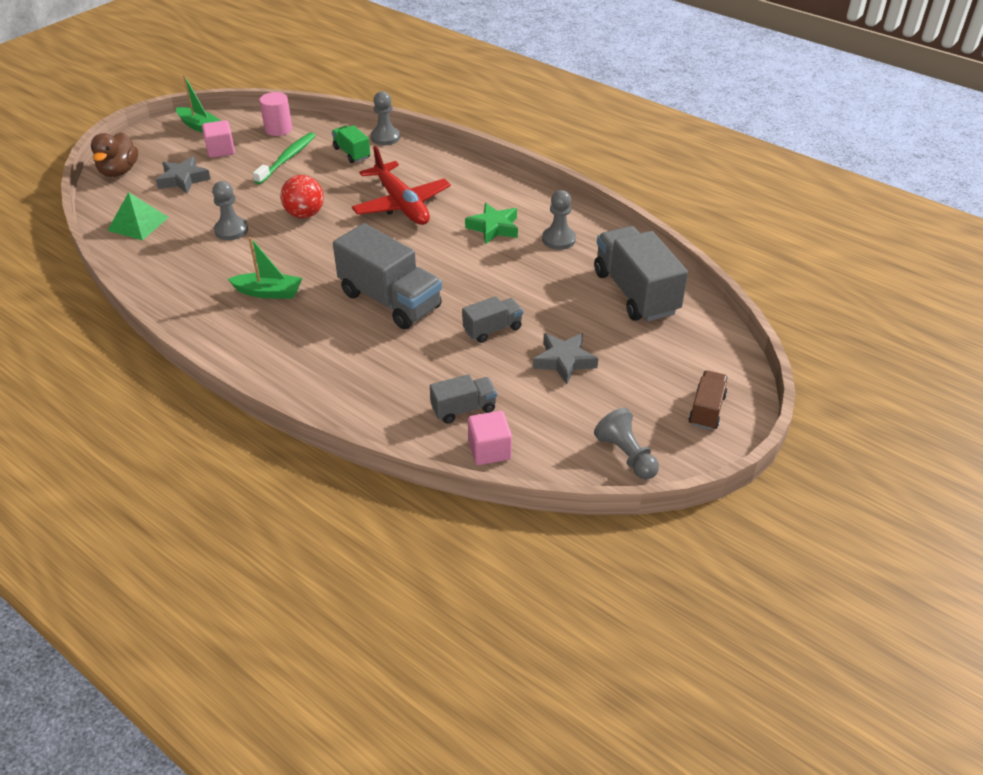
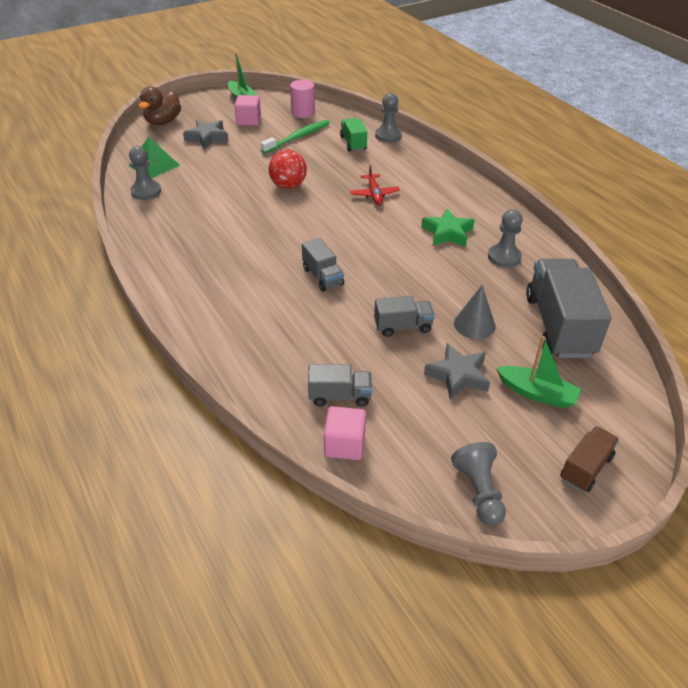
camera: 20 degrees right, 0 degrees up
grey pawn [212,181,248,240] -> grey pawn moved to [129,146,161,200]
green boat [228,237,302,299] -> green boat moved to [496,336,581,408]
grey truck [333,223,442,329] -> grey truck [302,238,344,292], size x0.51
red plane [352,146,451,225] -> red plane [350,165,400,205], size x0.52
none -> grey cone [454,285,496,339]

